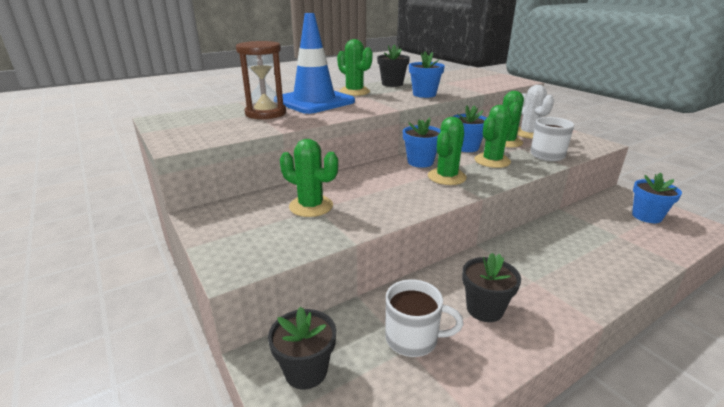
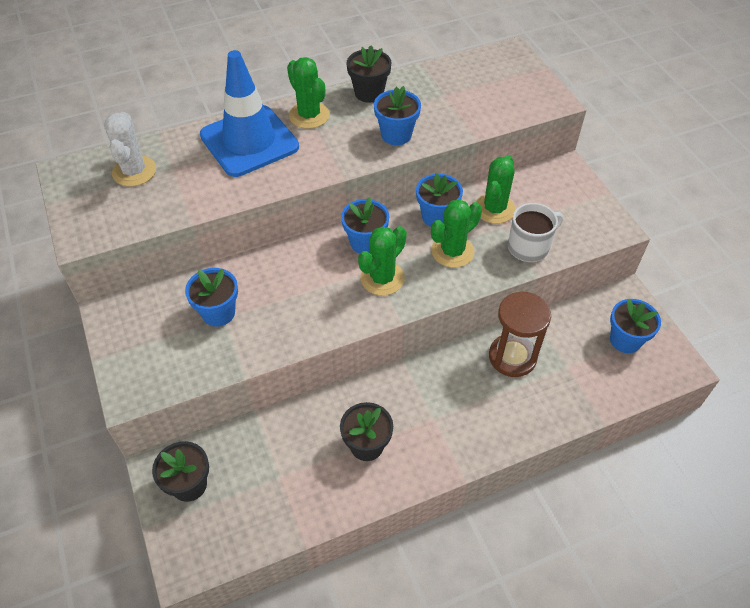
camera: 10 degrees right, 25 degrees up
brown hourglass [236,41,286,119] -> brown hourglass moved to [489,291,551,377]
green cactus [280,139,338,217] -> blue flower pot [185,268,238,327]
white mug [386,279,464,357] -> none
white cactus [517,85,554,139] -> white cactus moved to [104,112,156,187]

